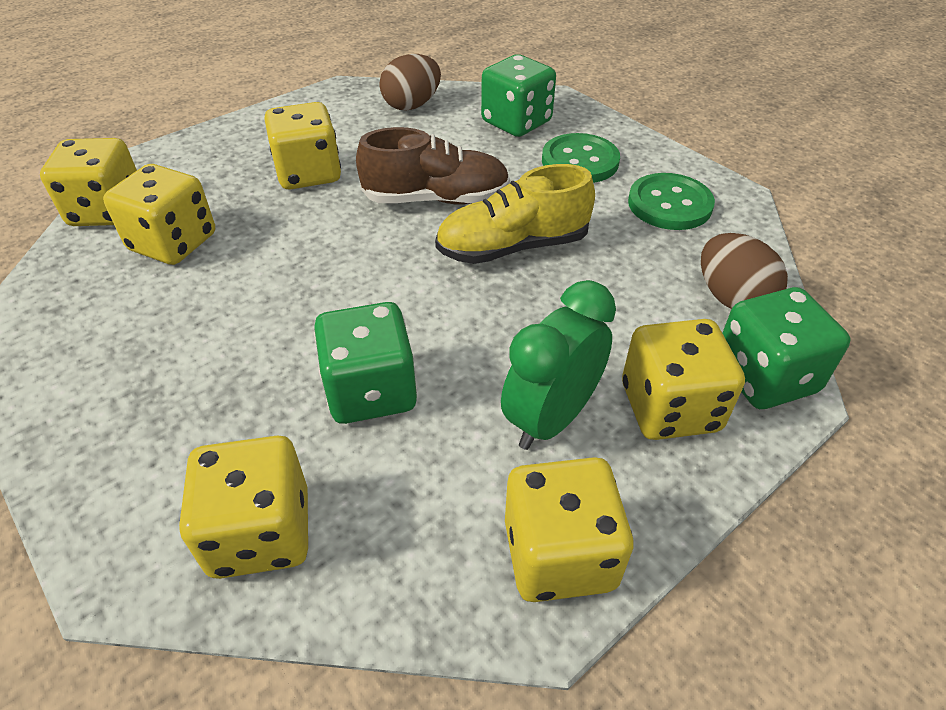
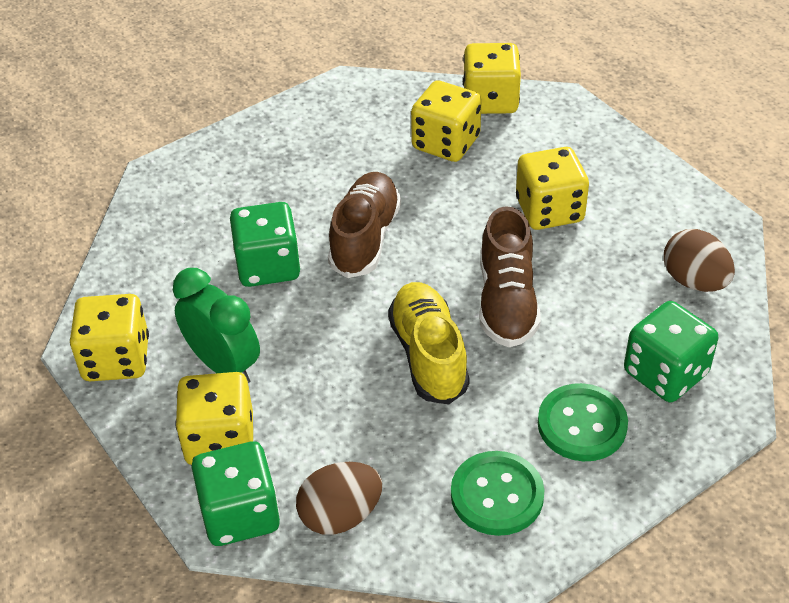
camera: 95 degrees right, 0 degrees up
yellow dice [179,435,308,579] -> none
none -> brown shoe [328,172,401,278]

